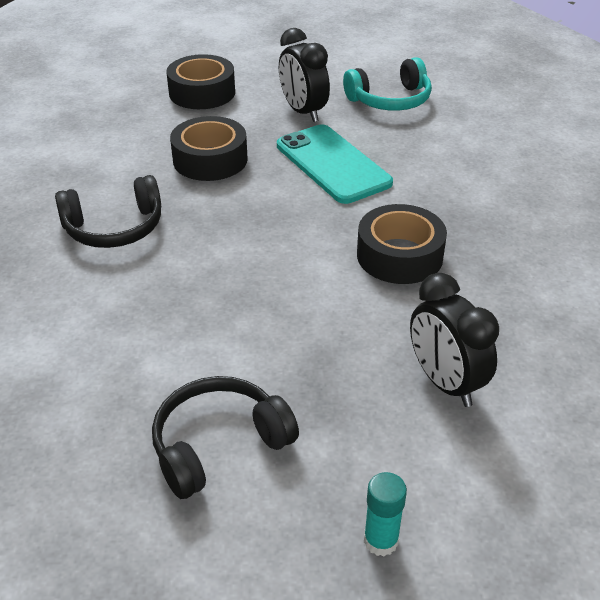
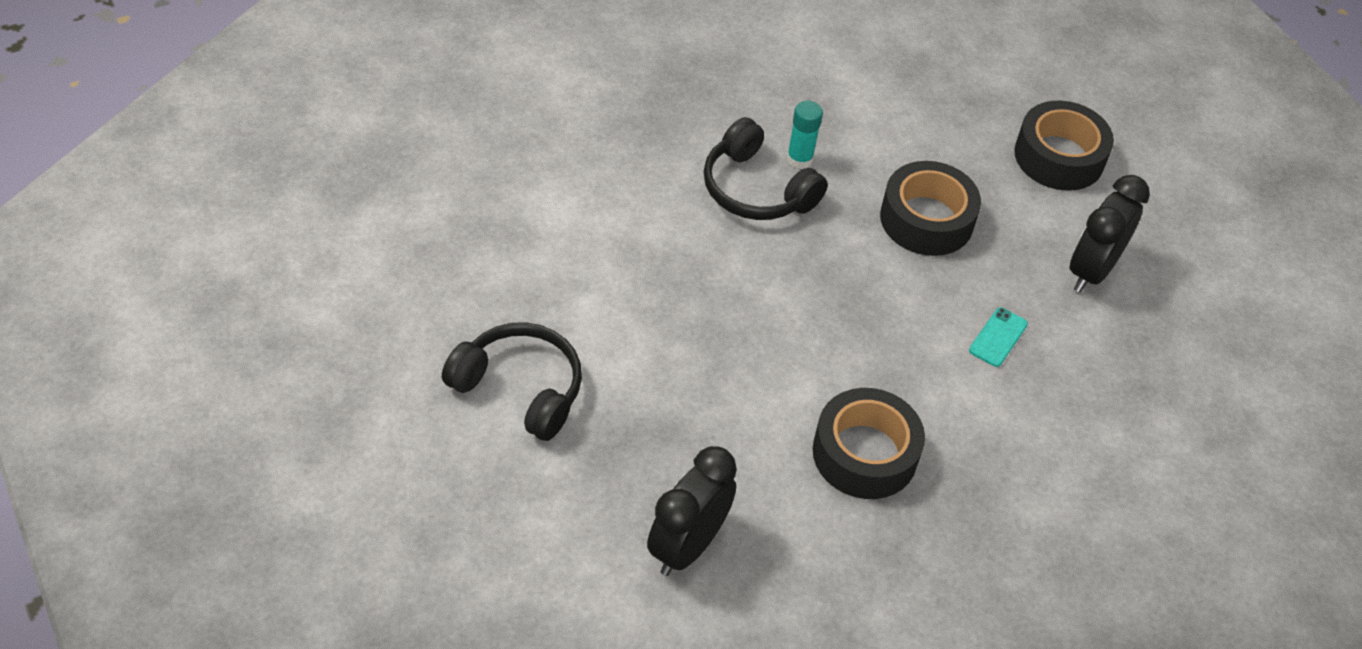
camera: 60 degrees right, 10 degrees up
turquoise phone [277,124,393,204] -> turquoise phone [969,307,1028,367], size x0.41
turquoise headphones [343,57,432,111] -> none
turquoise glue stick [364,472,407,556] -> turquoise glue stick moved to [787,101,823,169]

